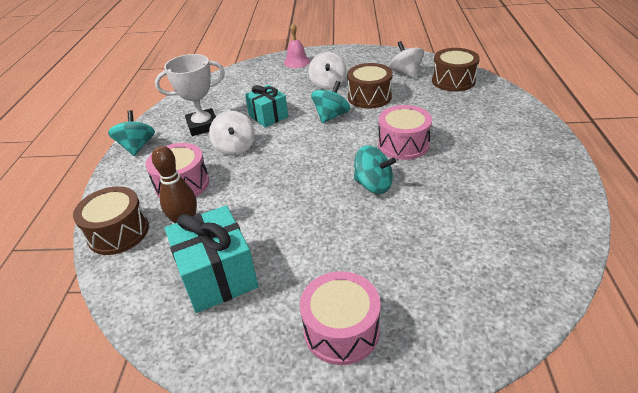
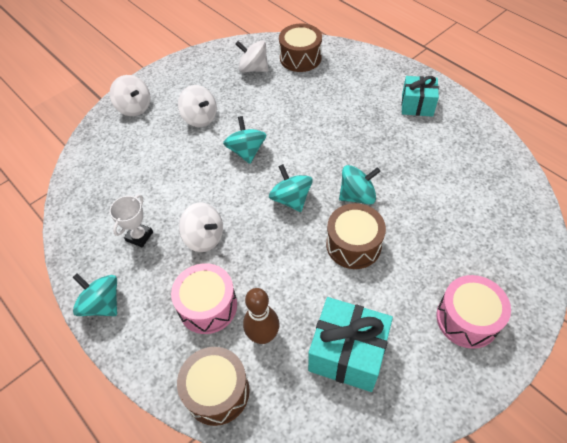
camera: 45 degrees left, 15 degrees up
white trophy [155,54,225,136] -> white trophy [110,195,153,247], size x0.62
turquoise gift [245,85,288,127] -> turquoise gift moved to [401,76,439,117]
pink bell [284,23,310,68] -> white spinning top [110,75,151,116]
brown drum [347,63,393,109] -> brown drum moved to [326,203,386,269]
pink drum [378,105,432,160] -> none
none -> turquoise spinning top [269,164,313,212]

